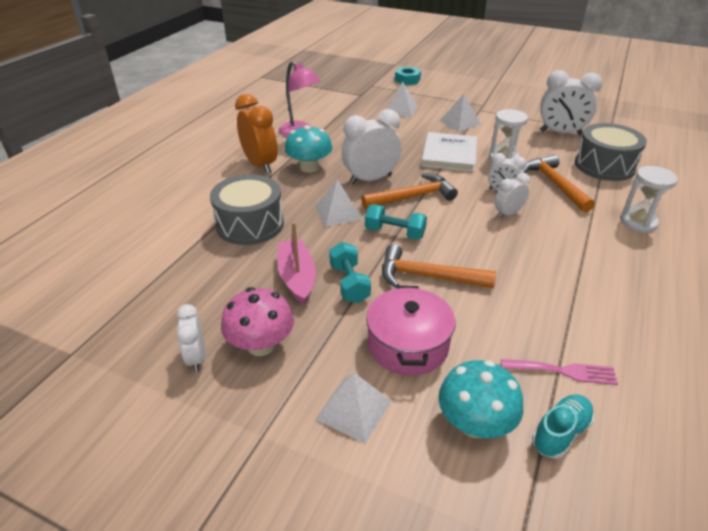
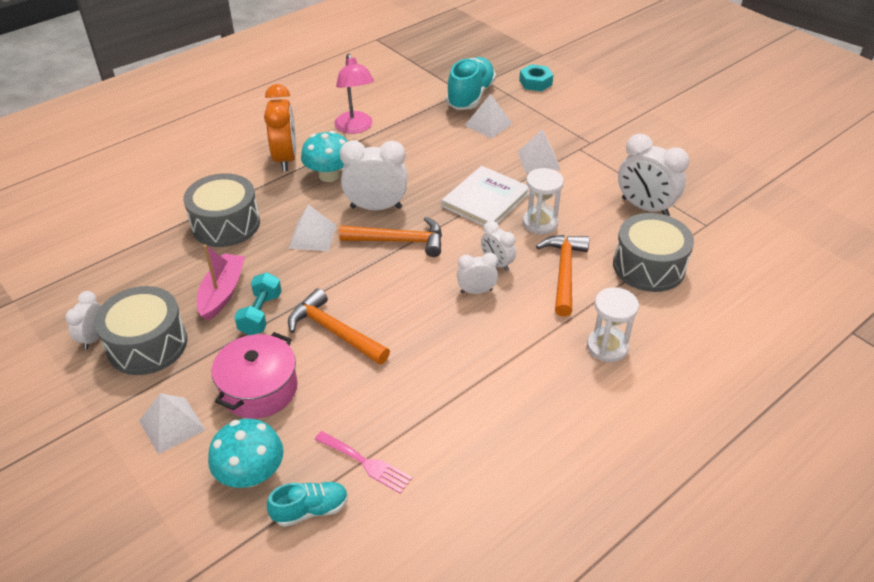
camera: 25 degrees right, 5 degrees up
pink mushroom [221,287,294,356] -> grey drum [94,286,187,375]
turquoise dumbbell [365,204,427,240] -> none
none -> turquoise shoe [446,57,496,110]

